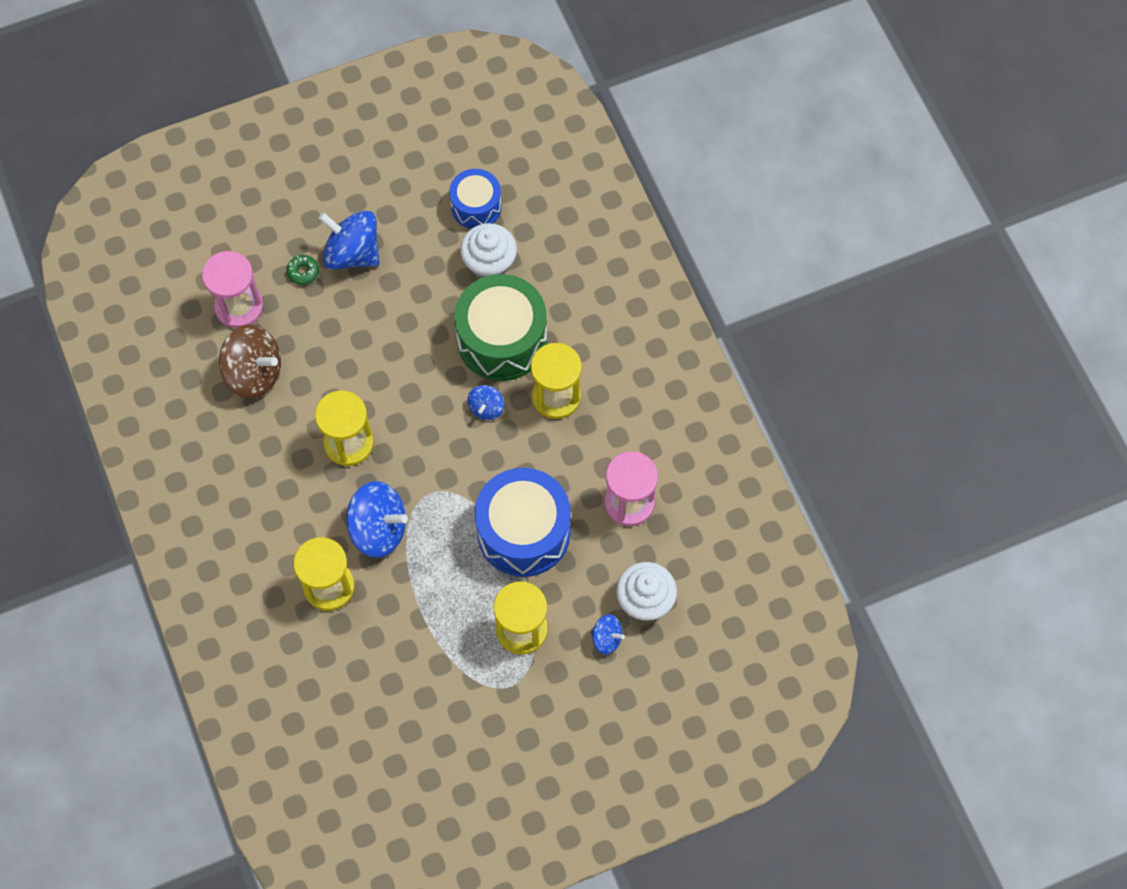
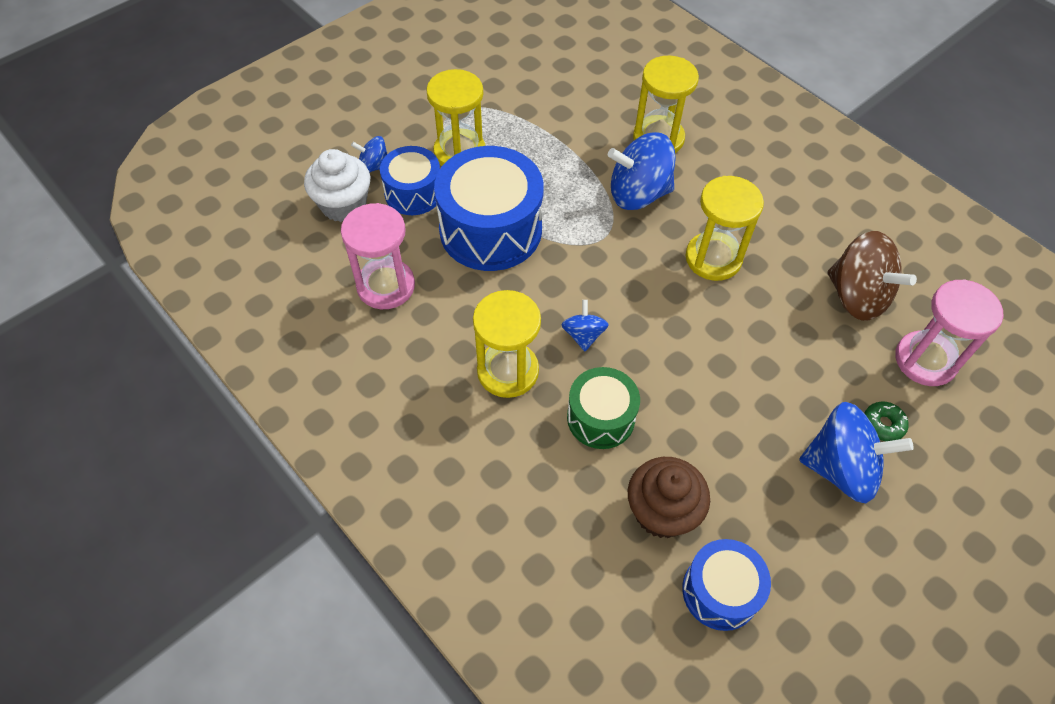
camera: 160 degrees right, 10 degrees down
brown spinning top [219,325,281,399] -> brown spinning top turned 135 degrees counterclockwise [827,231,917,321]
green drum [454,274,547,381] -> green drum [567,367,640,449], size x0.58
white cupcake [460,223,517,278] -> brown cupcake [628,457,710,538]
none -> blue drum [380,146,440,215]

